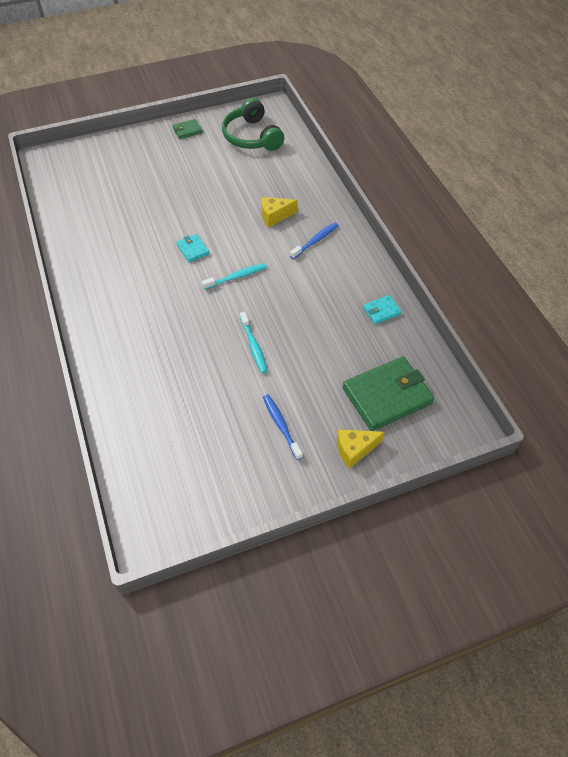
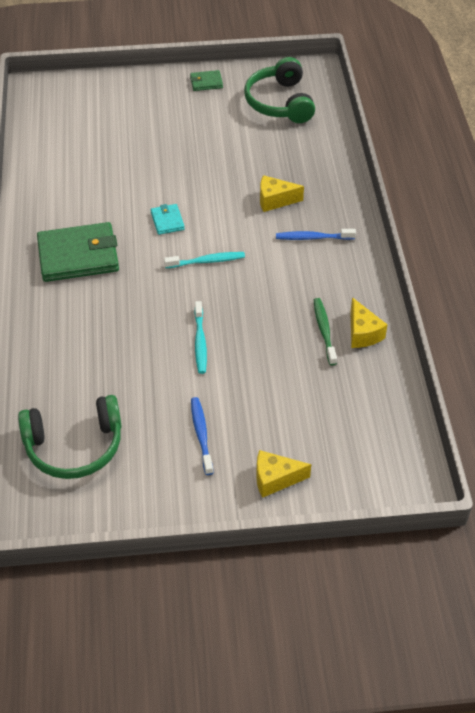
camera: 15 degrees right, 5 degrees down
blue toothbrush [290,222,339,259] -> blue toothbrush turned 150 degrees counterclockwise [276,229,356,240]
green wallet [343,356,434,431] -> green wallet moved to [37,222,119,282]
turquoise wallet [363,295,402,324] -> yellow cheese [350,297,388,348]
none -> green headphones [18,395,122,479]
none -> green toothbrush [314,298,337,365]

